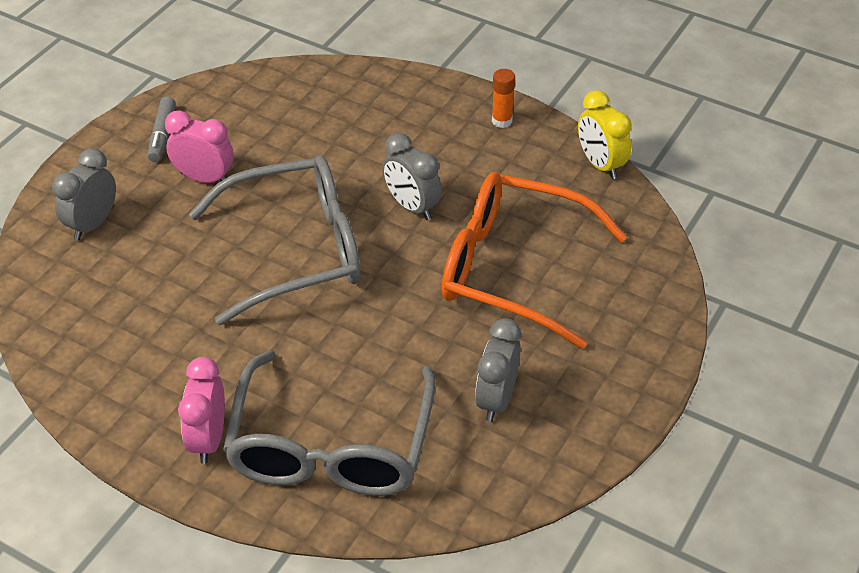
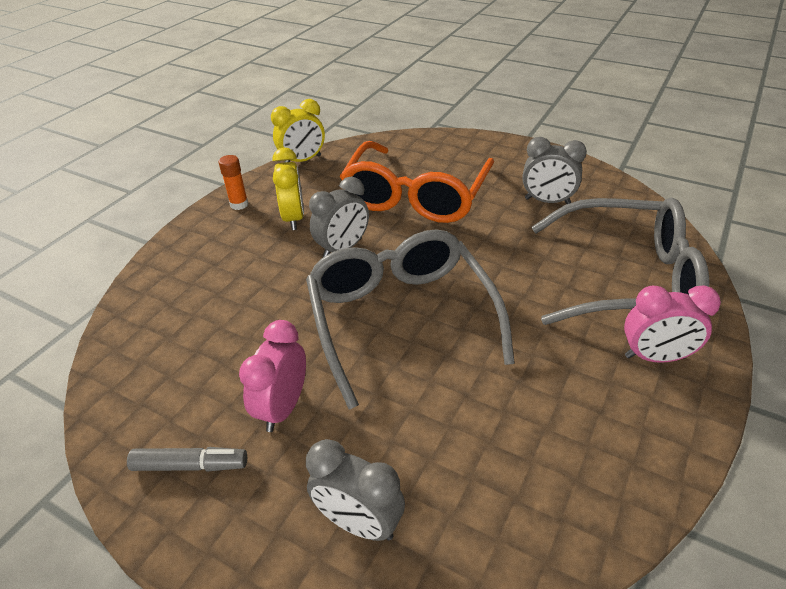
camera: 90 degrees left, 5 degrees down
none -> yellow clock [272,147,304,230]

